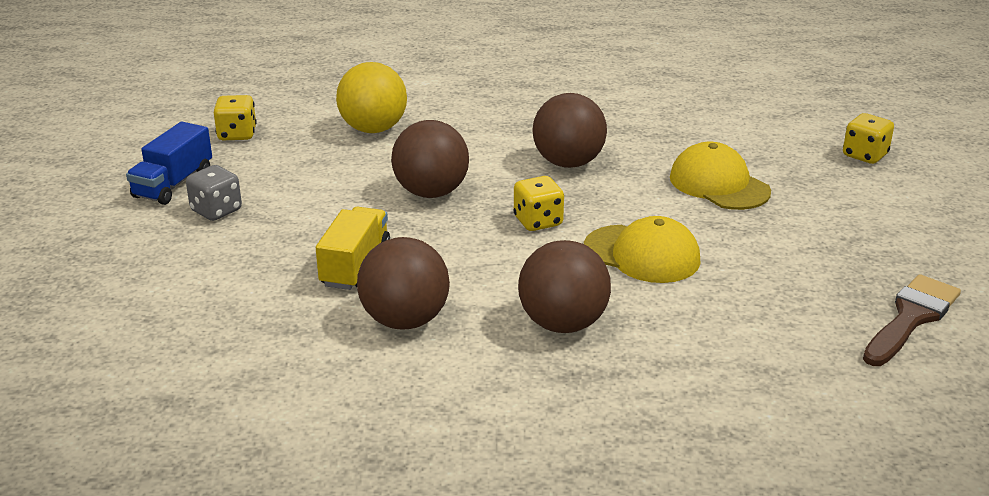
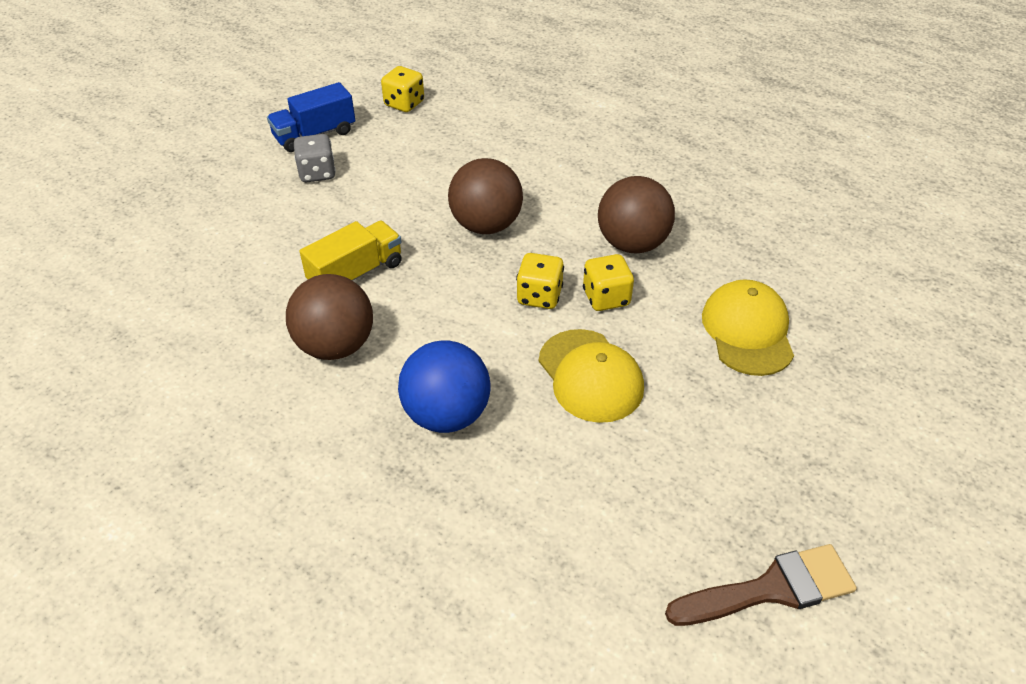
camera: 35 degrees right, 15 degrees up
yellow ball [336,62,407,133] -> none
brown ball [518,240,611,333] -> blue ball [398,340,491,433]
yellow dice [843,113,894,164] -> yellow dice moved to [583,254,634,311]

